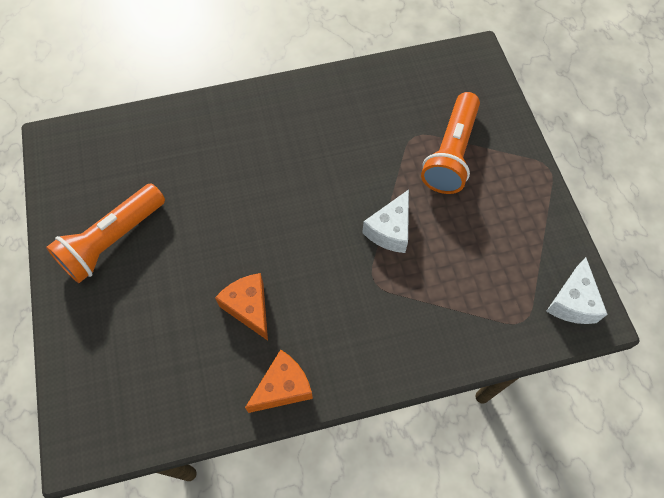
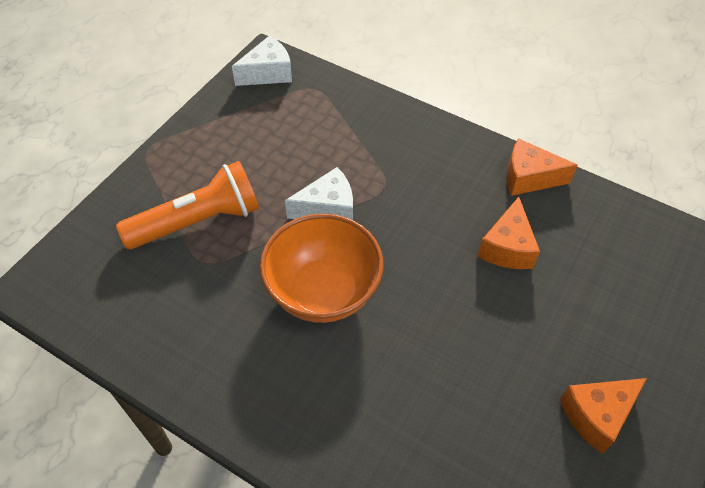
camera: 135 degrees left, 10 degrees down
orange flashlight [46,183,165,283] -> orange cheese [560,378,647,454]
none -> orange bowl [260,214,384,323]

